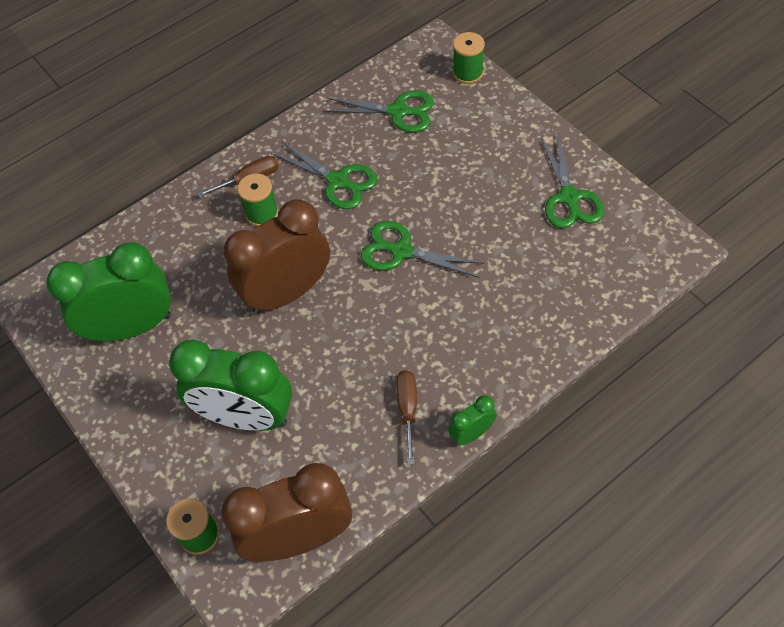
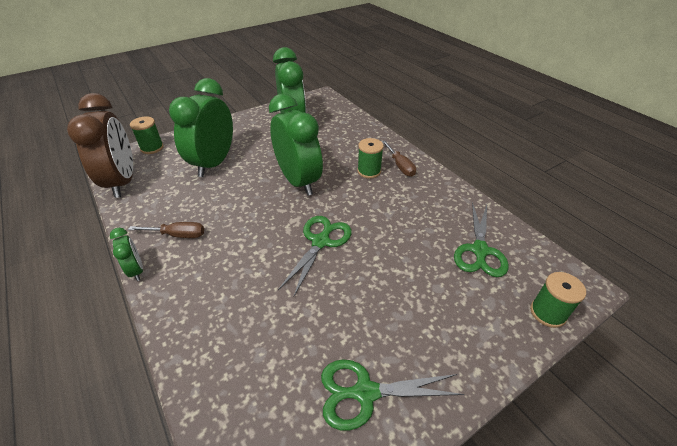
camera: 90 degrees right, 15 degrees down
brown clock [223,199,330,314] -> green clock [269,93,323,196]
green scissors [271,141,378,209] -> none

